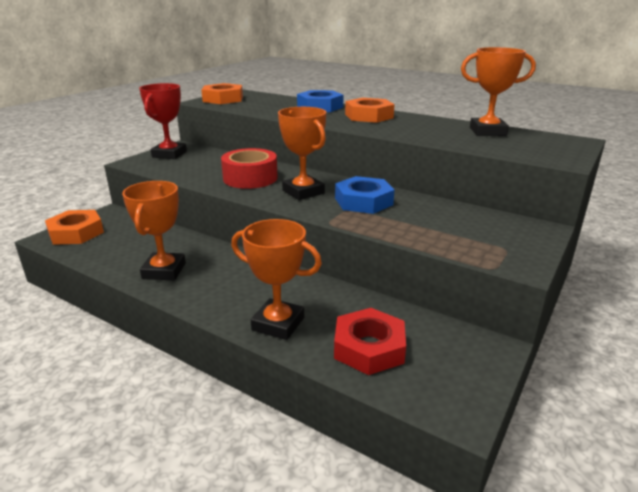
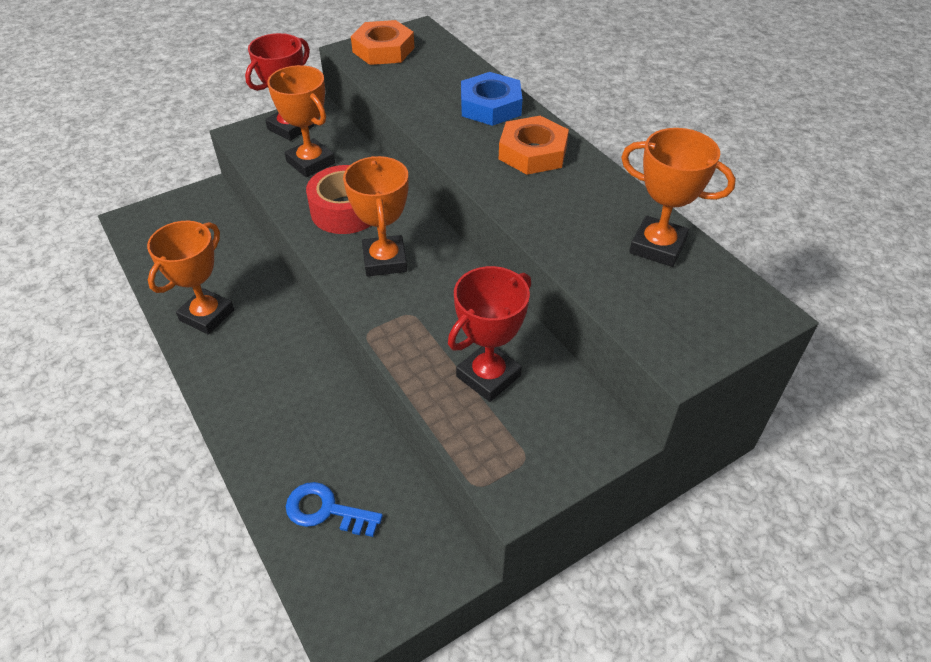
camera: 25 degrees right, 20 degrees up
orange nut [45,210,104,245] -> none
orange trophy [231,219,322,340] -> orange trophy moved to [267,65,335,177]
red nut [334,308,406,375] -> blue key [286,482,383,537]
blue nut [335,176,394,214] -> none
none -> red trophy [448,266,531,402]

